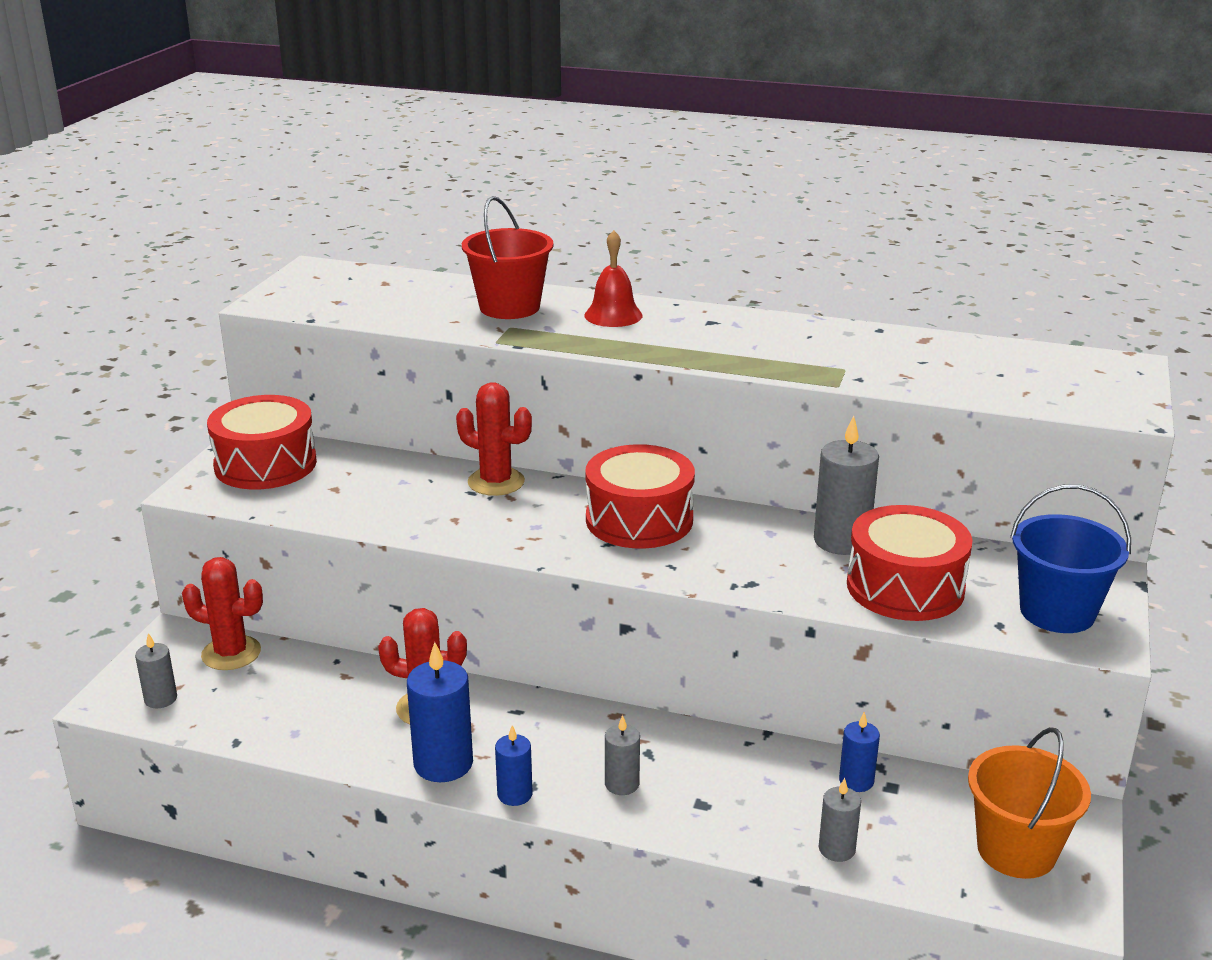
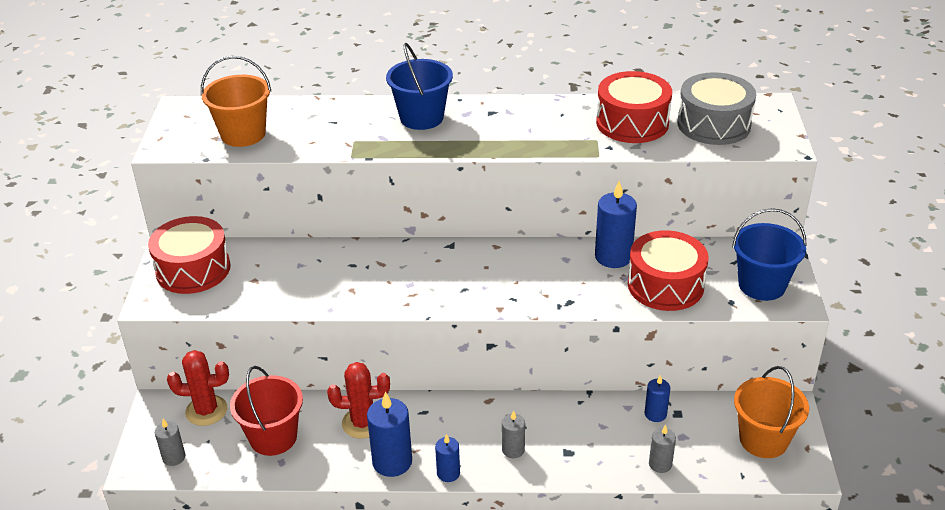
camera: 15 degrees left, 10 degrees up
red cactus [456,382,532,496] -> none
red bucket [462,196,554,319] -> red bucket moved to [230,366,303,456]
red bell [585,230,643,327] -> blue bucket [386,43,453,130]
red drum [585,444,695,549] -> red drum moved to [596,71,672,143]
grey candle [814,415,879,555] -> blue candle [595,181,637,268]
none -> orange bucket [201,56,271,147]
none -> grey drum [677,72,756,145]

